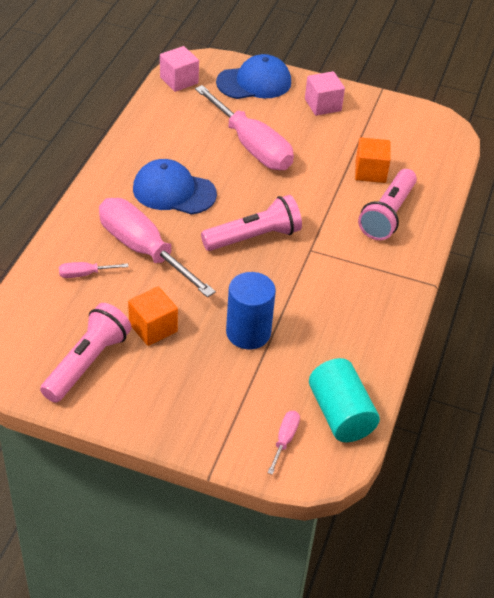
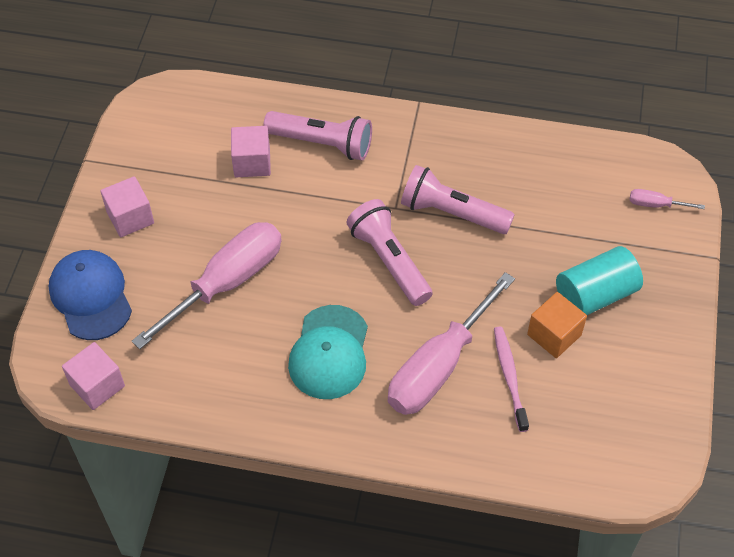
camera: 95 degrees left, 10 degrees up
pink flashlight [40,303,131,403] -> pink flashlight moved to [401,165,515,234]
pink screwdriver [59,262,129,278] -> none
blue cap [133,159,217,215] -> turquoise cap [288,305,368,399]
blue cylinder [226,272,276,349] -> none
turquoise cylinder [309,358,380,442] -> turquoise cylinder moved to [556,246,643,315]
orange cube [355,137,391,183] -> pink cube [231,126,271,177]
none -> pink toothbrush [494,327,529,432]

